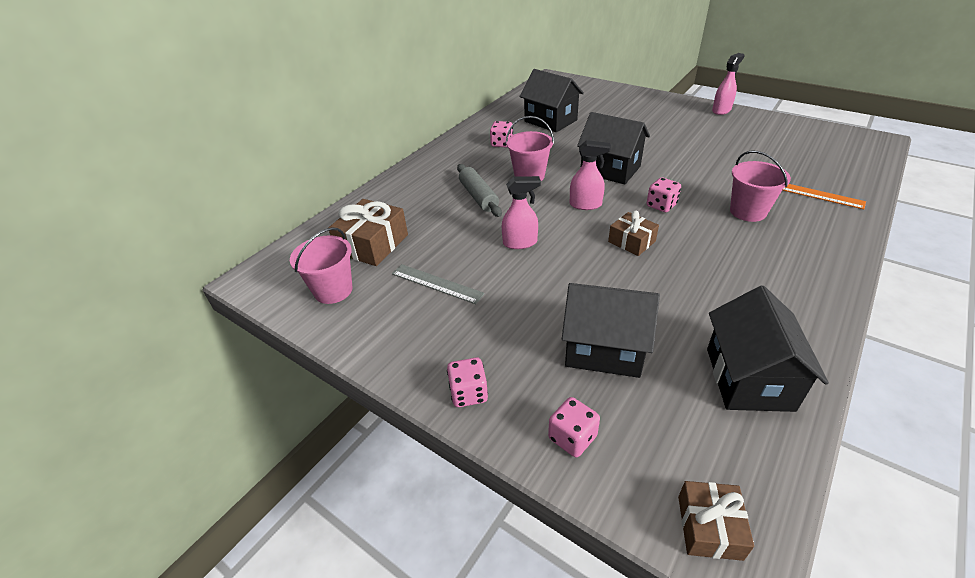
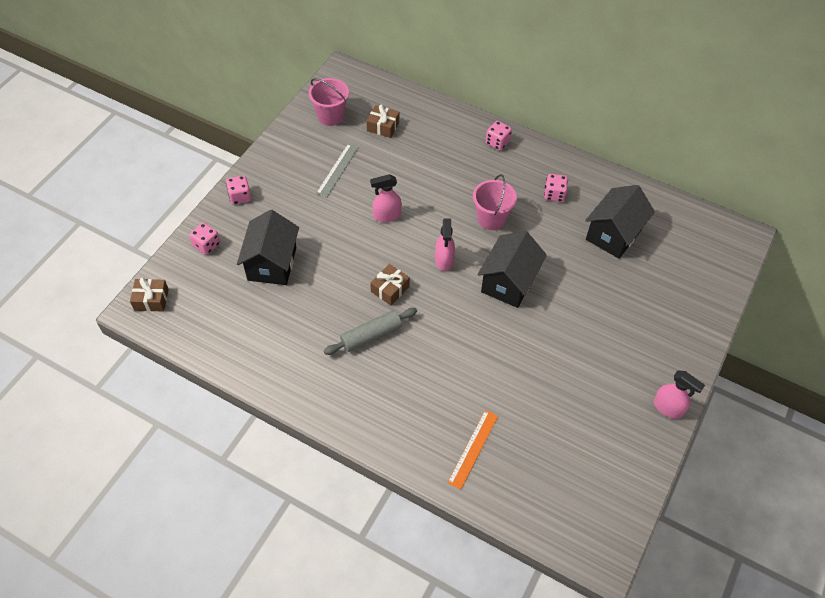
camera: 80 degrees right, 15 degrees up
brown gift [328,199,408,266] -> brown gift [367,104,399,138], size x0.61
grey rolling pin [457,164,502,217] -> grey rolling pin moved to [324,308,417,355]
pink spray bottle [502,176,541,249] -> pink spray bottle turned 90 degrees clockwise [370,174,402,222]
pink dice [647,177,681,212] -> pink dice moved to [486,121,512,150]
black house [707,286,829,412] -> none
pink bucket [730,151,791,222] -> none

